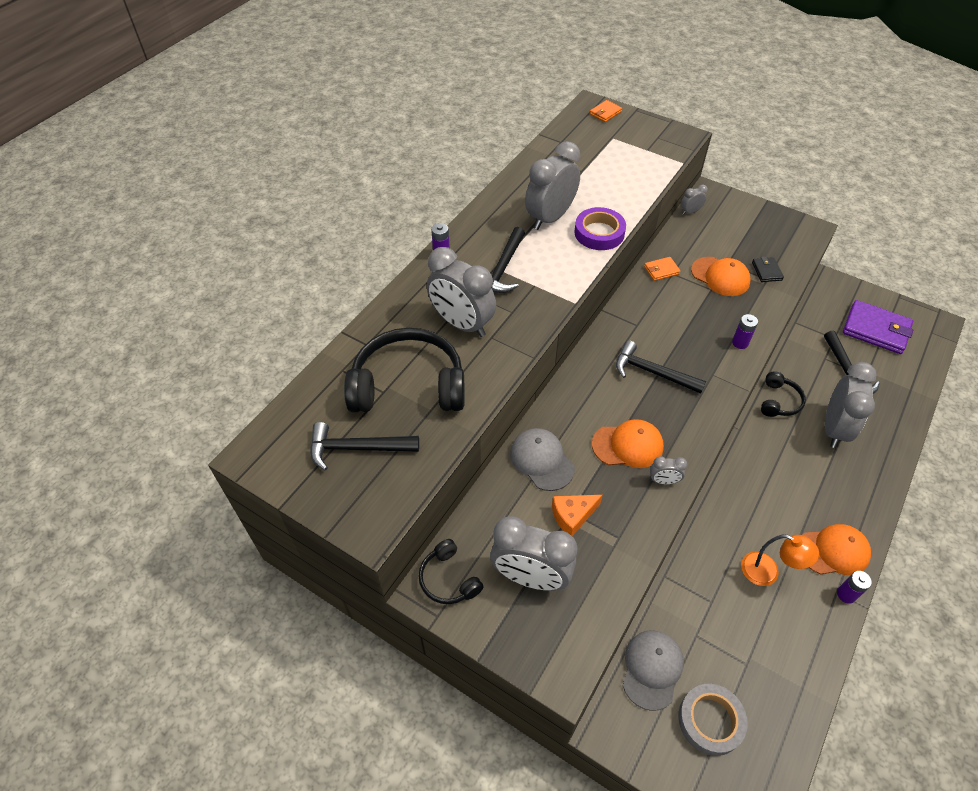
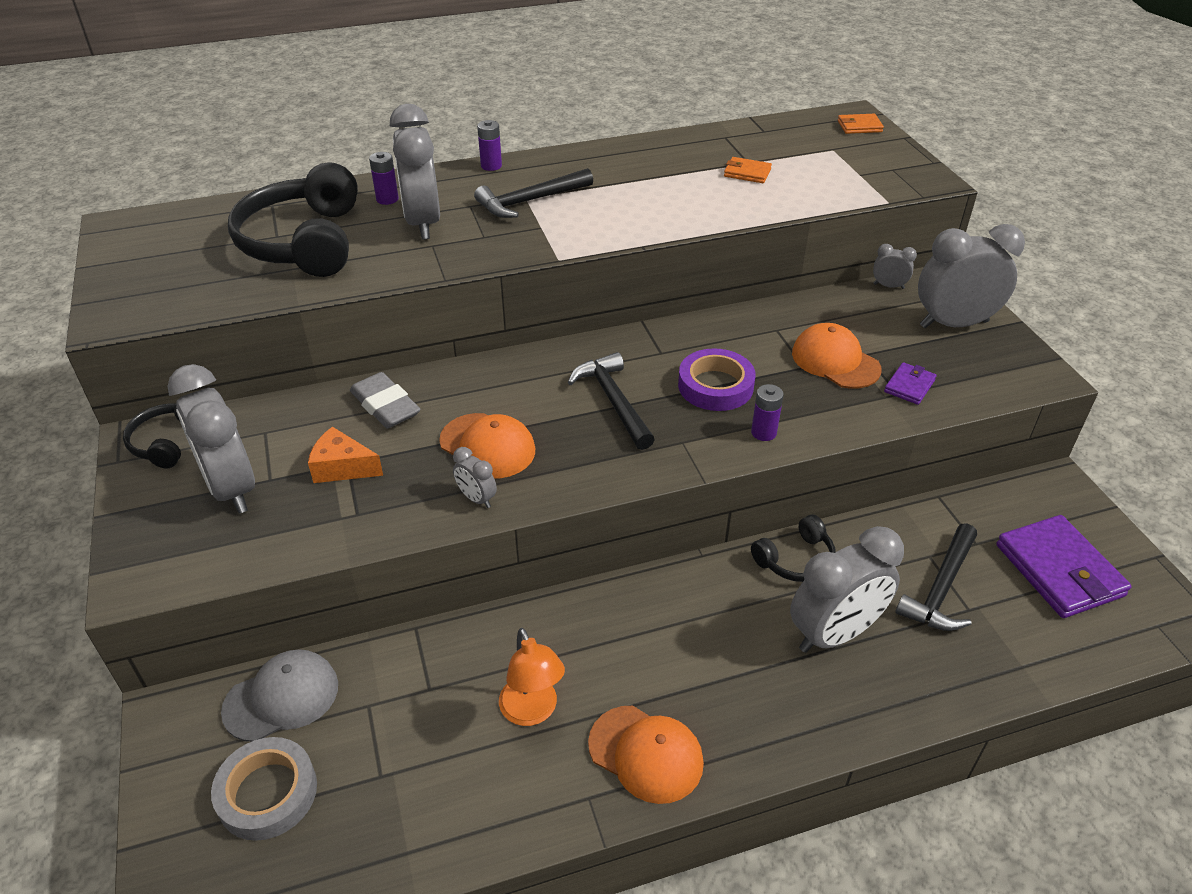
camera: 40 degrees right, 10 degrees down
black hammer [310,422,419,471] -> none
black headphones [344,328,465,412] -> black headphones turned 135 degrees counterclockwise [228,162,358,277]
grey cap [510,428,575,491] -> grey eraser [350,372,420,428]
grey clock [525,141,580,230] -> grey clock moved to [918,224,1025,328]
purple tape [574,207,626,250] -> purple tape moved to [678,348,756,411]
orange wallet [644,257,681,281] -> orange wallet moved to [724,157,772,183]
orange cap [691,257,751,296] -> orange cap turned 150 degrees clockwise [792,323,882,389]
black wallet [752,257,784,282] -> purple wallet [884,362,937,405]
purple battery [837,571,872,604] -> purple battery moved to [369,152,399,205]

